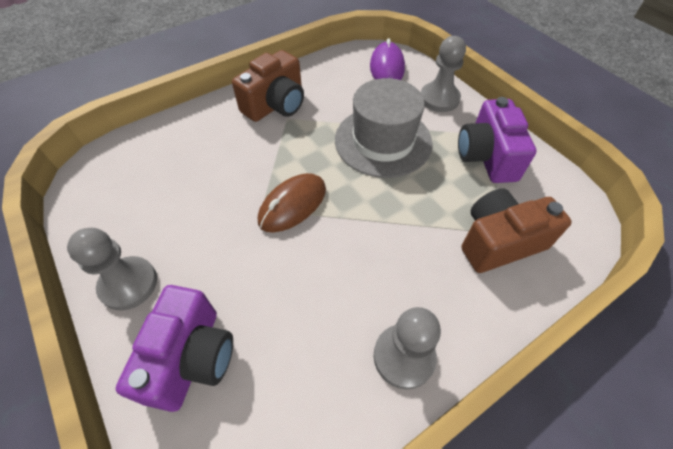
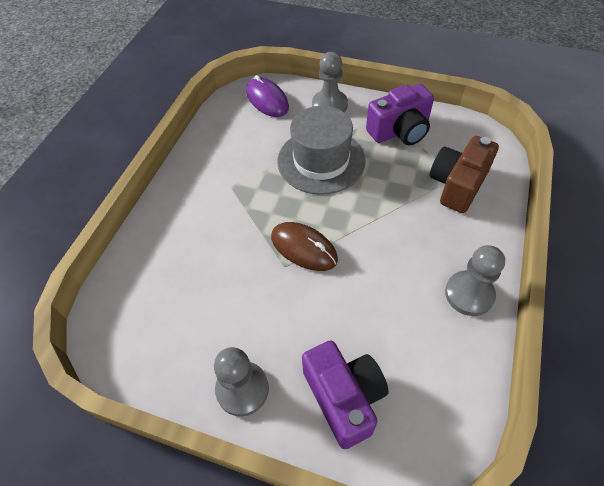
camera: 35 degrees left, 0 degrees up
brown camera [232,50,304,122] -> none
brown mouse [258,173,326,233] -> brown mouse turned 60 degrees counterclockwise [271,222,338,271]
purple camera [458,97,536,183] -> purple camera turned 75 degrees counterclockwise [366,84,434,145]

